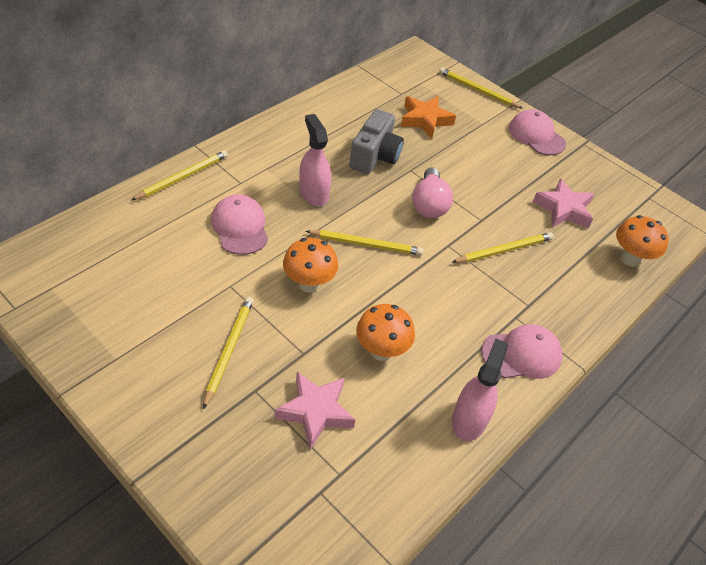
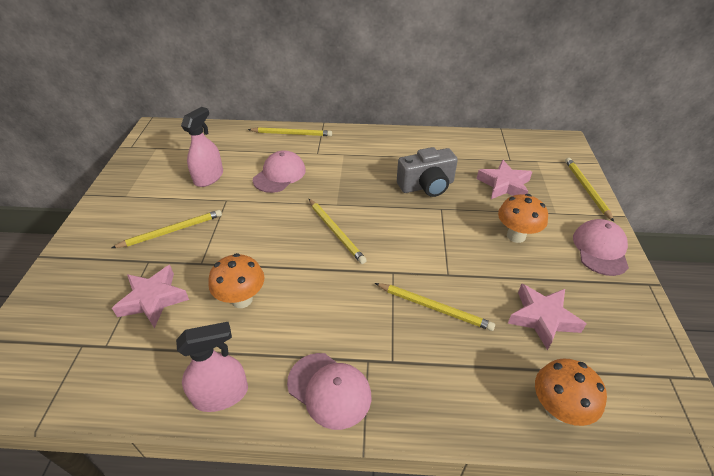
camera: 55 degrees right, 5 degrees down
orange mushroom [283,238,338,293] -> orange mushroom moved to [498,194,548,243]
pink spray bottle [299,114,331,206] -> pink spray bottle moved to [181,107,223,187]
orange star [401,96,456,138] -> pink star [477,159,532,199]
pink light bulb [412,168,453,218] -> none

